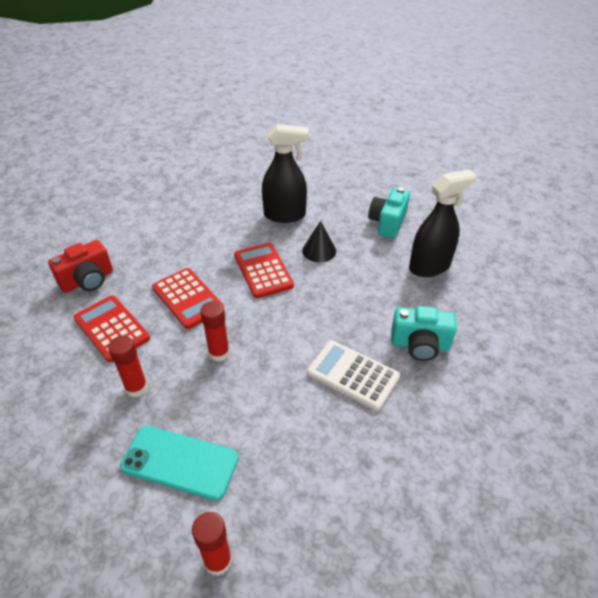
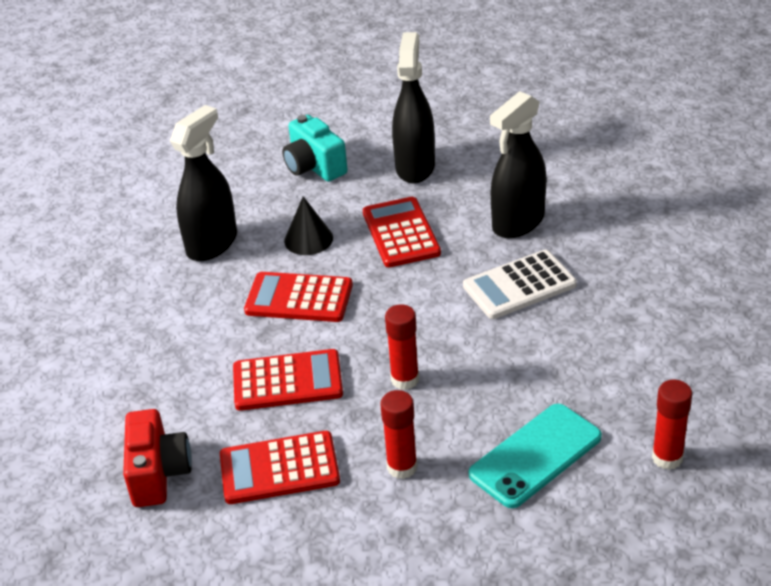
camera: 55 degrees left, 5 degrees down
turquoise camera [391,306,457,361] -> black spray bottle [490,91,546,238]
none -> red calculator [363,197,441,267]

